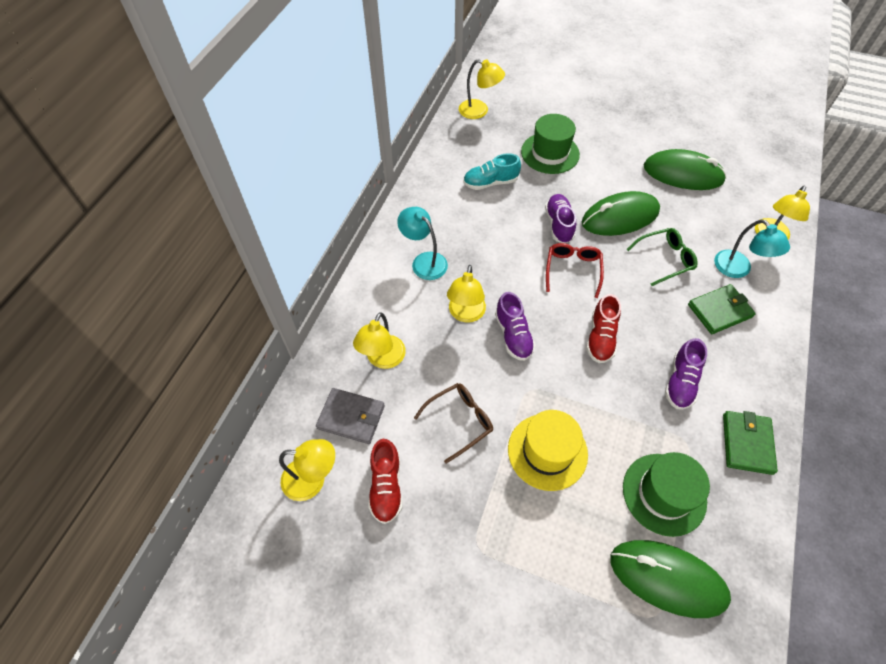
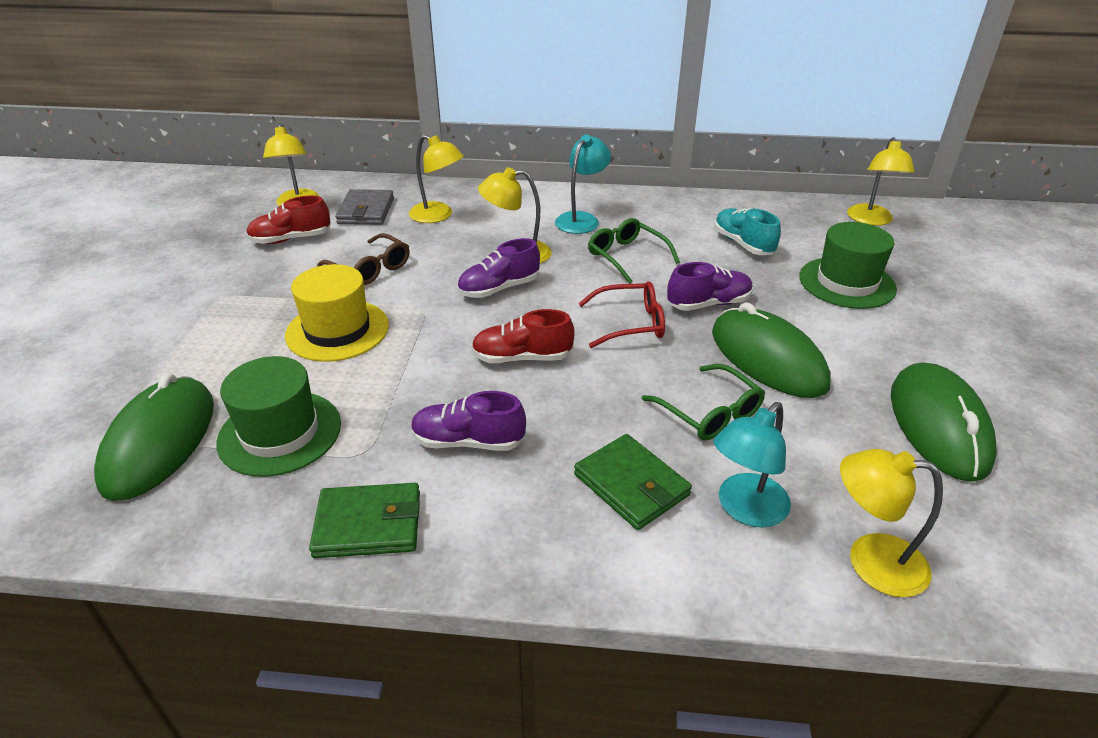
camera: 75 degrees right, 20 degrees down
yellow lamp [353,312,406,369] -> yellow lamp turned 150 degrees counterclockwise [409,135,464,223]
none -> green glasses [588,218,680,284]

